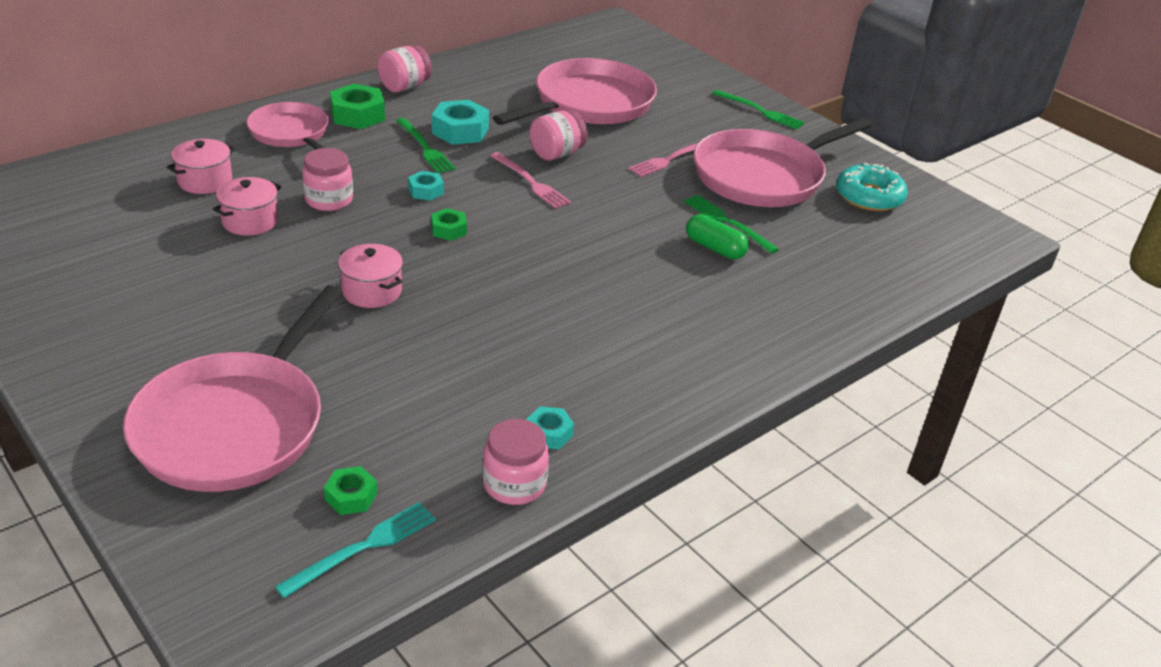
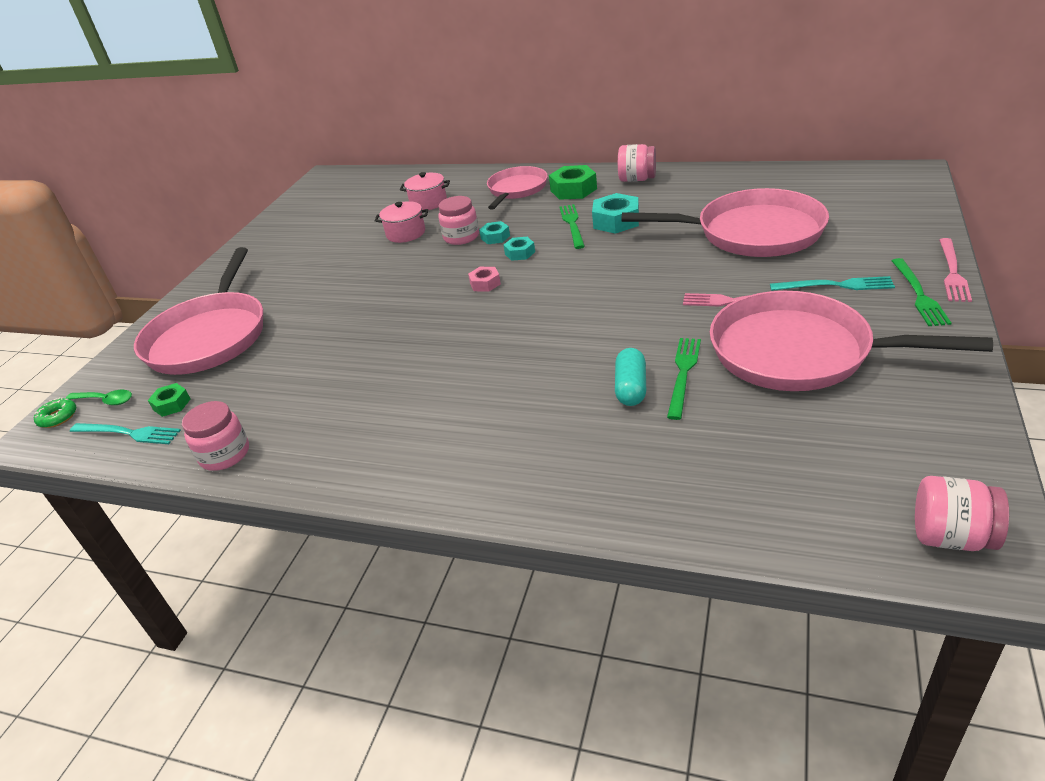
camera: 65 degrees right, 0 degrees up
pink pan [123,285,343,492] -> pink pan turned 75 degrees counterclockwise [134,247,263,375]
pink pot [338,244,403,308] -> none
green fork [396,118,456,173] -> green fork turned 150 degrees clockwise [559,204,585,249]
green nut [431,208,467,241] -> pink nut [468,267,501,292]
pink fork [490,152,571,209] -> pink fork moved to [939,238,972,302]
turquoise nut [526,406,574,450] -> turquoise nut moved to [479,221,510,244]
pink jar [530,110,588,160] -> pink jar moved to [915,476,1009,551]
green capsule [686,214,749,259] -> turquoise capsule [615,348,646,406]
turquoise donut [836,162,908,211] -> none
none -> green donut [34,397,76,428]
none -> green spoon [66,390,132,405]
none -> turquoise fork [770,276,895,291]

